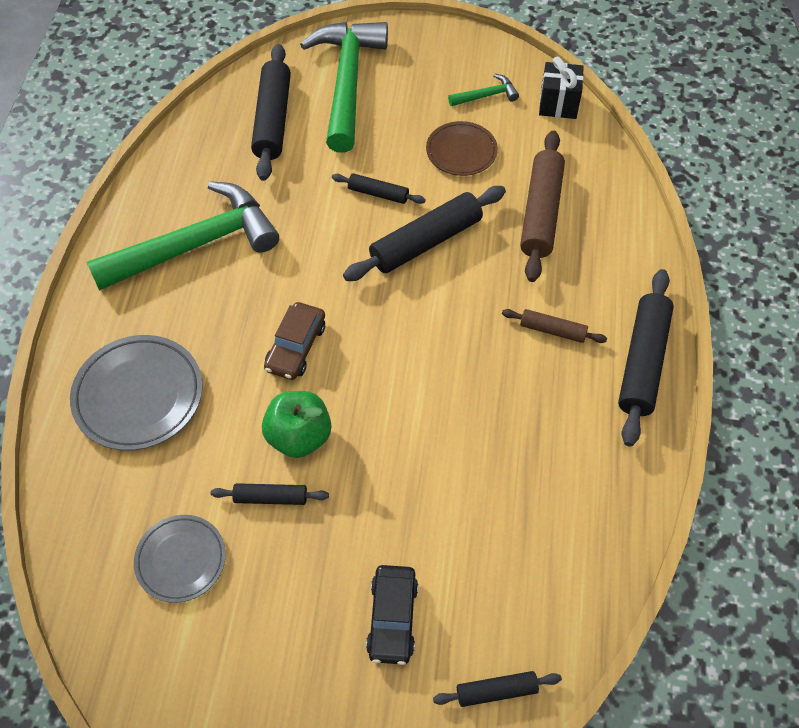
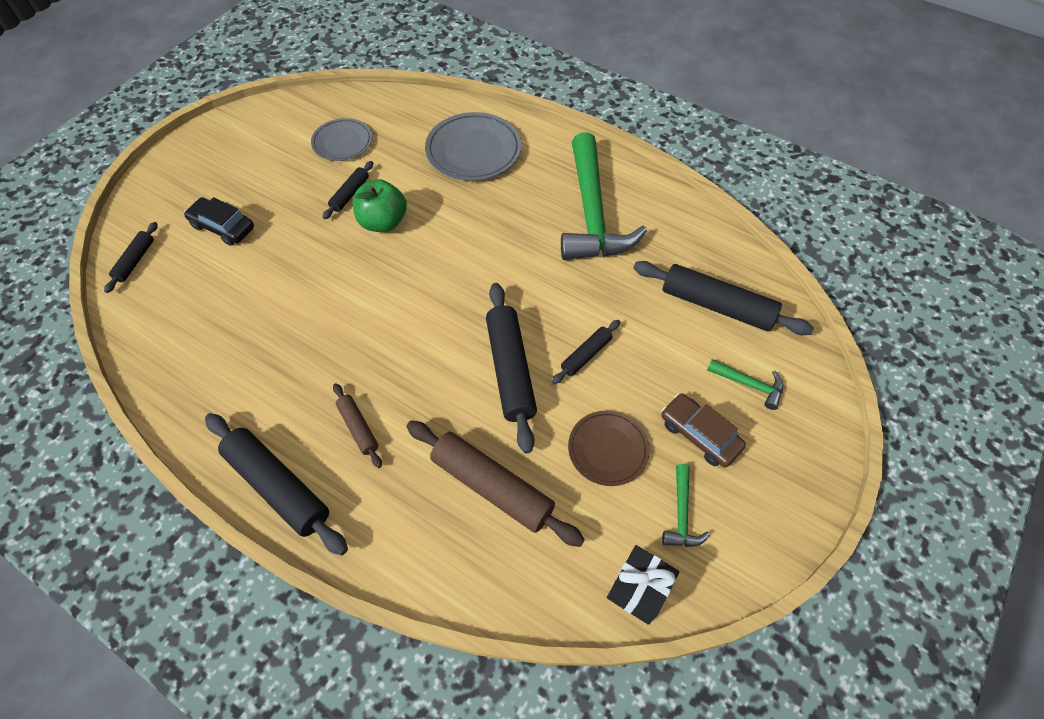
camera: 115 degrees right, 0 degrees up
brown car [264,302,325,380] -> brown car moved to [661,393,746,467]
green hammer [300,22,388,153] -> green hammer [707,359,783,410], size x0.42
brown rolling pin [502,309,607,343] -> brown rolling pin turned 75 degrees counterclockwise [333,383,382,468]

